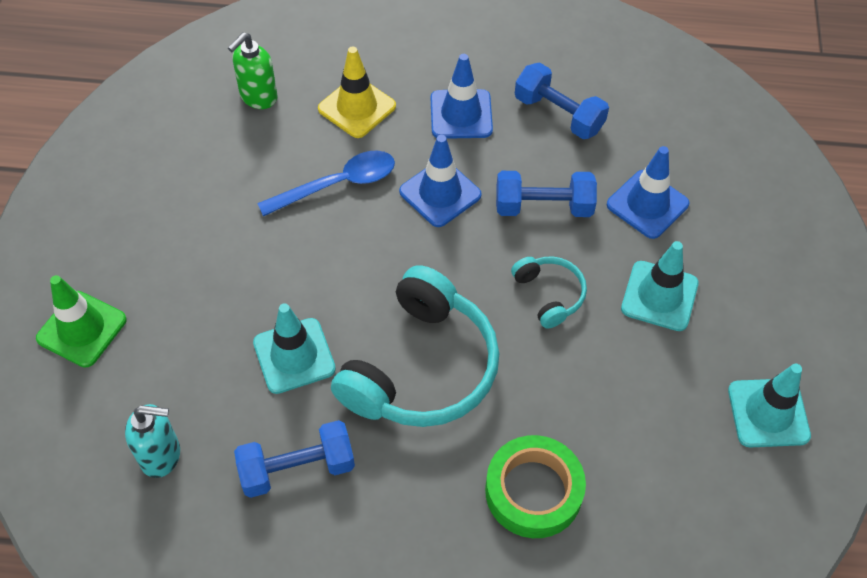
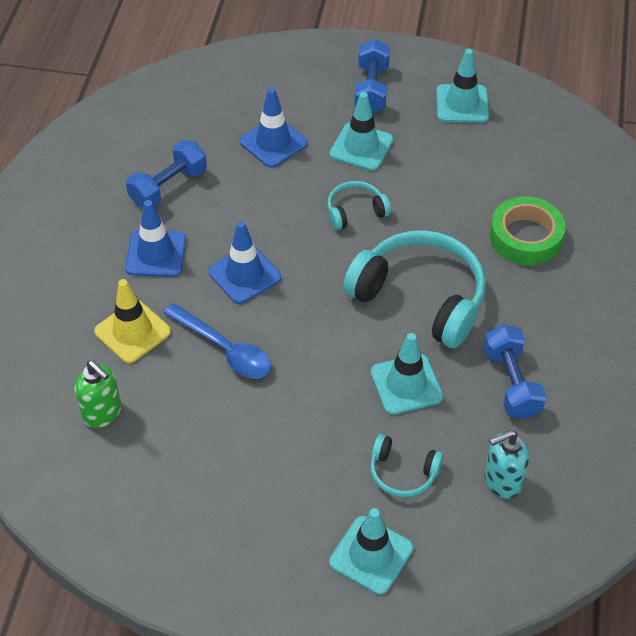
camera: 85 degrees left, 5 degrees down
green traffic cone [36,275,127,368] -> turquoise traffic cone [329,508,413,595]
turquoise soap dispenser [125,404,180,478] -> turquoise soap dispenser turned 120 degrees counterclockwise [484,430,529,498]
blue spoon [257,151,395,216] -> blue spoon turned 150 degrees clockwise [163,303,271,378]
blue dumbbell [496,171,597,217] -> blue dumbbell moved to [354,39,390,113]
none -> turquoise headphones [370,434,444,497]

